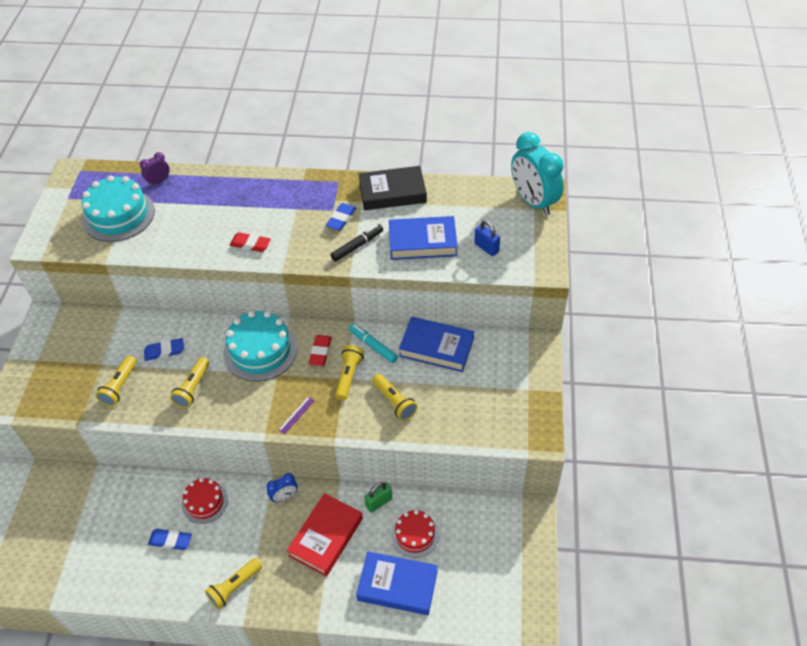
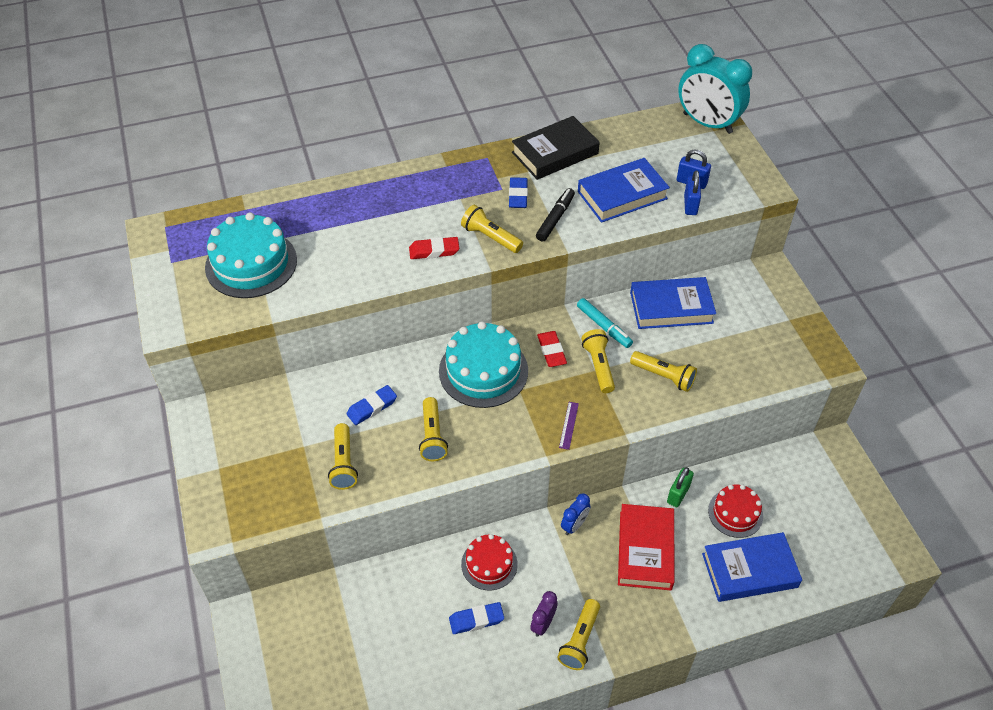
camera: 25 degrees left, 0 degrees up
purple clock [140,152,170,187] -> purple clock moved to [530,591,558,637]
turquoise marker [349,324,398,363] -> turquoise marker turned 150 degrees counterclockwise [577,298,633,348]
none -> yellow flashlight [461,205,523,253]
none -> blue padlock [684,170,701,215]

